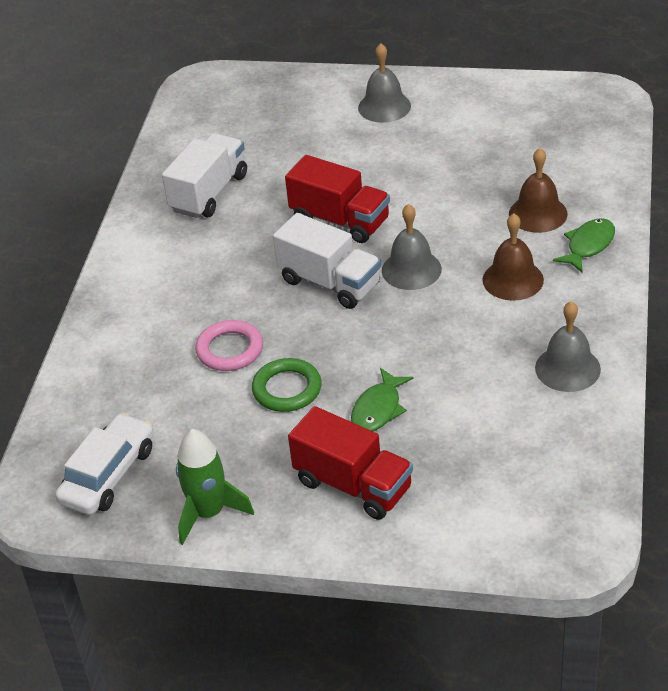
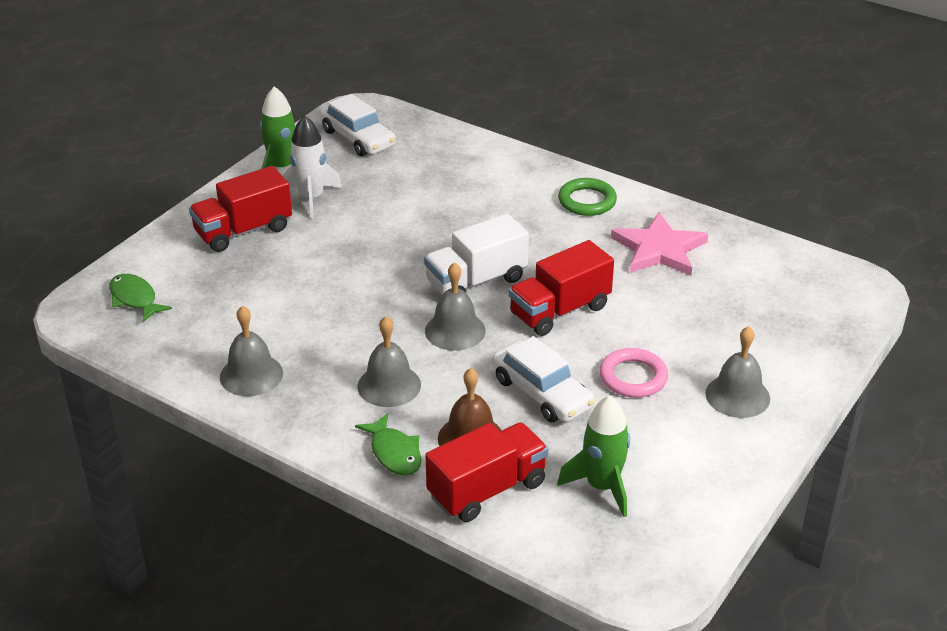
camera: 110 degrees right, 5 degrees down
white truck [162,133,247,218] -> pink star [611,212,708,275]
pink ring [195,320,263,371] -> pink ring moved to [600,348,668,398]
green ring [252,358,322,412] -> green ring moved to [558,178,617,216]
green fish [351,368,414,431] -> green fish moved to [109,274,172,322]
brown bell [482,214,544,301] -> grey bell [358,316,421,407]
none -> white rocket [282,115,342,219]
none -> red truck [425,422,548,522]
none -> white car [492,336,595,422]
none -> green rocket [557,395,630,517]

